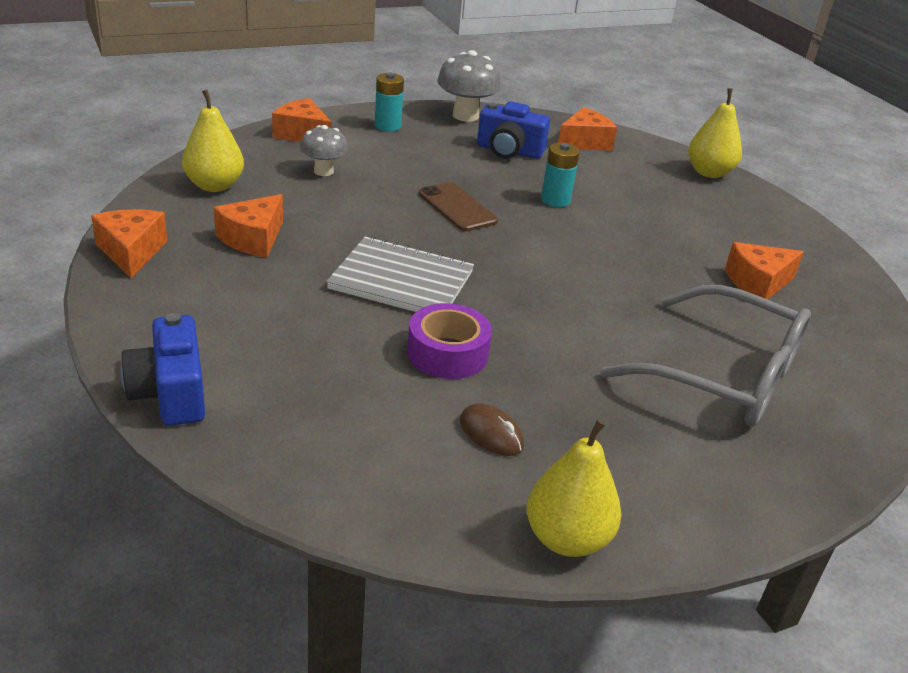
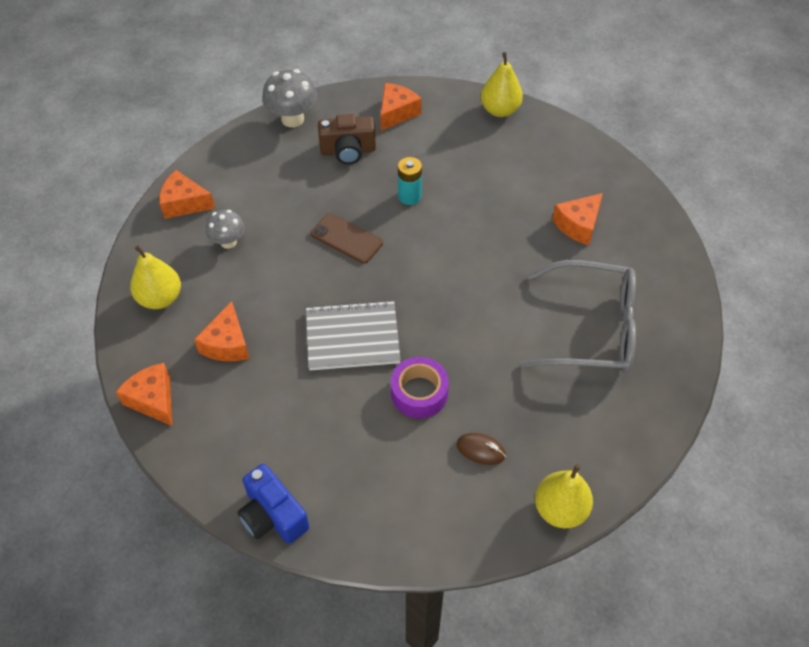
camera: 20 degrees left, 20 degrees up
turquoise battery [375,73,404,131] -> none
blue camera [477,101,550,159] -> brown camera [318,114,376,164]

